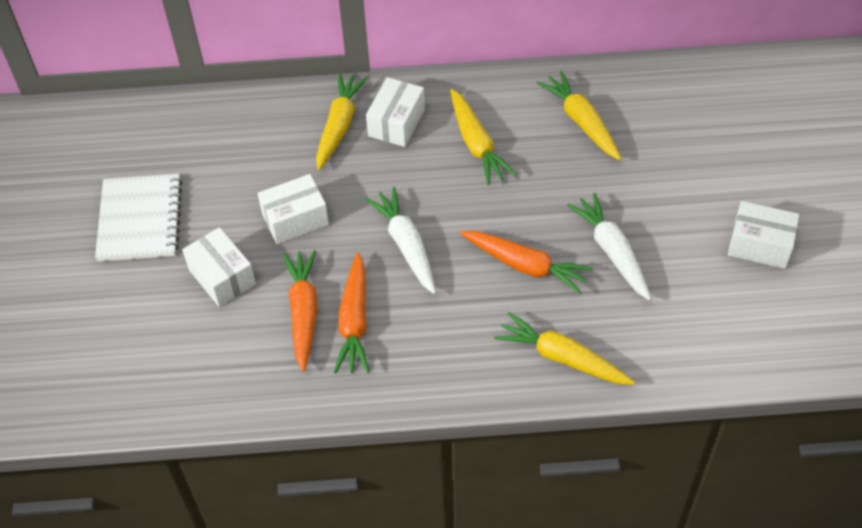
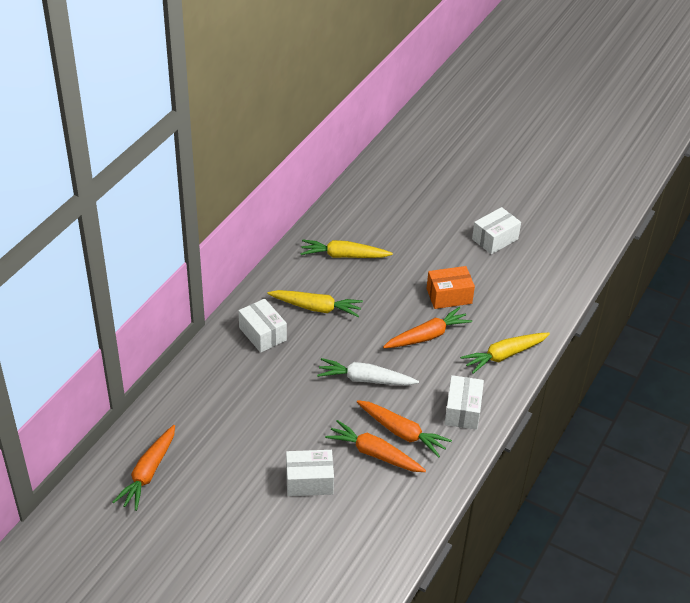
camera: 60 degrees left, 10 degrees down
white notebook [95,174,182,261] -> none
white box [258,174,329,244] -> white box moved to [445,375,484,430]
yellow carrot [316,73,368,170] -> none
white carrot [567,193,651,301] -> orange box [426,266,475,309]
none -> orange carrot [112,425,175,511]

